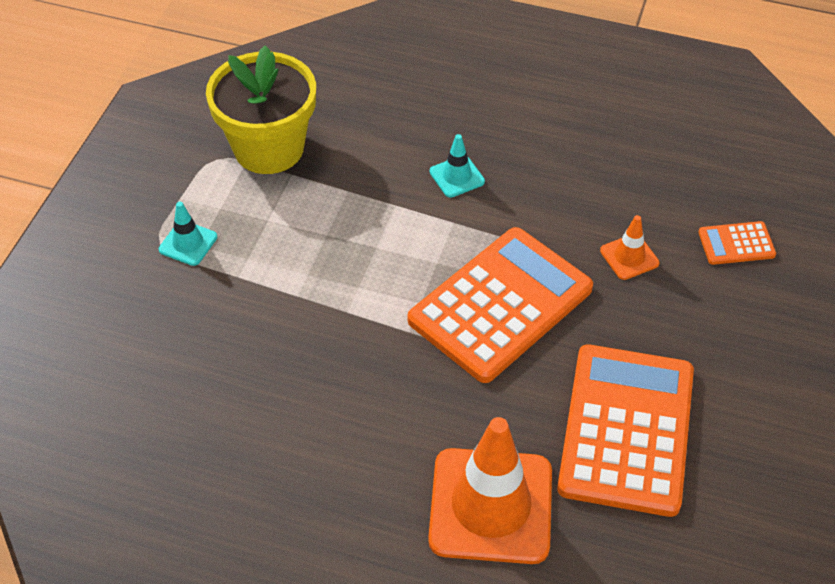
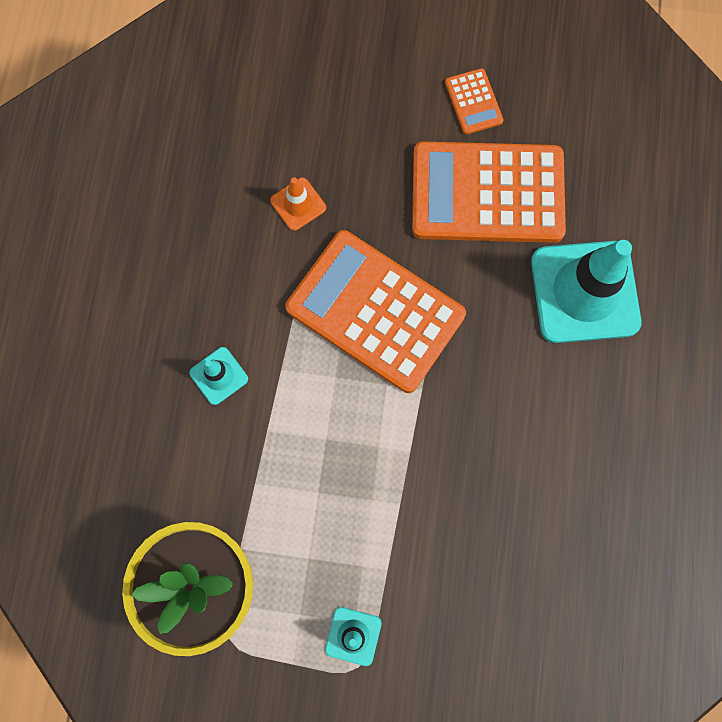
camera: 100 degrees left, 25 degrees up
orange traffic cone [428,417,552,564] -> turquoise traffic cone [531,240,641,343]
orange calculator [698,221,776,265] -> orange calculator moved to [445,68,503,134]

